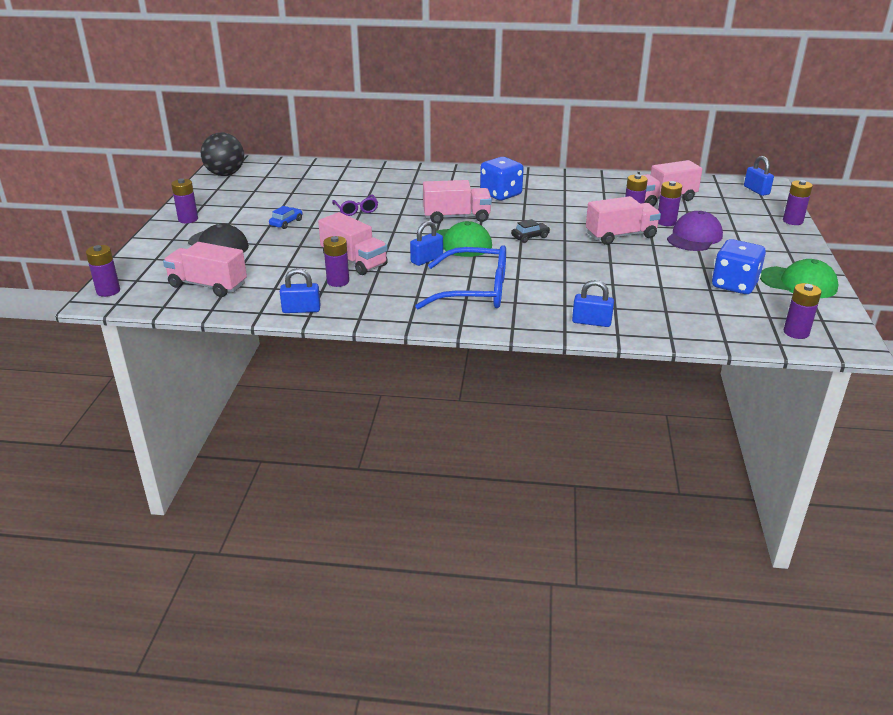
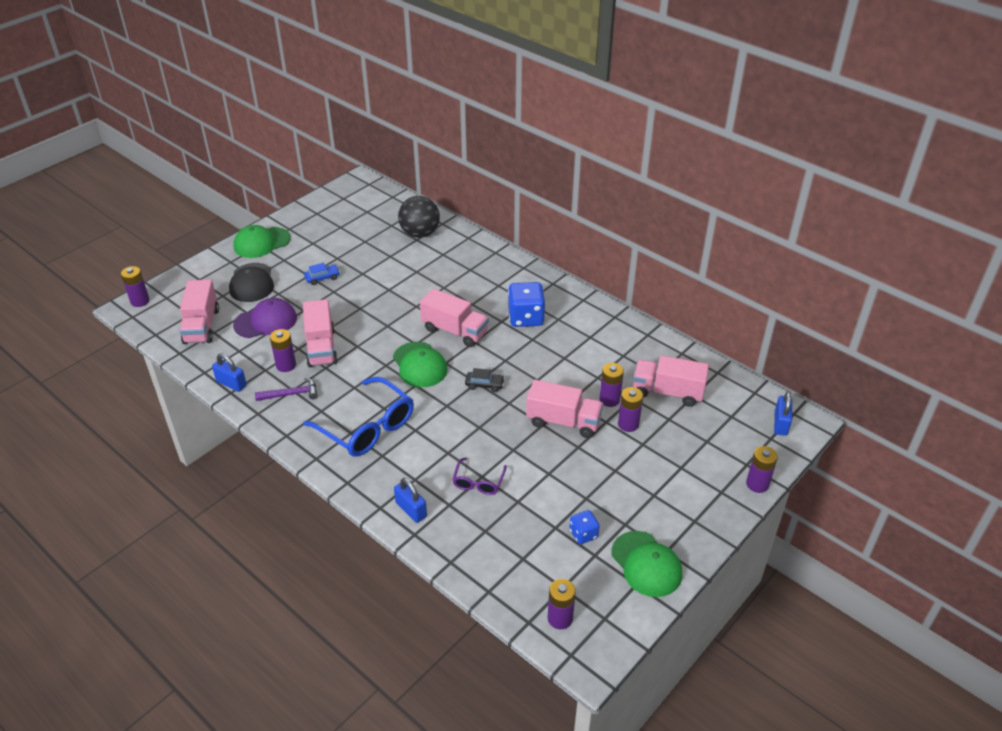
camera: 35 degrees right, 10 degrees up
pink truck [163,242,247,297] -> pink truck turned 150 degrees counterclockwise [179,279,219,344]
purple battery [171,178,198,223] -> green cap [233,225,291,258]
black ball [201,132,244,176] -> black ball moved to [398,196,440,238]
purple glasses [332,194,378,216] -> purple glasses moved to [452,457,507,495]
blue padlock [410,221,443,266] -> none
purple cap [667,211,723,251] -> purple cap moved to [233,298,297,338]
blue dice [712,239,766,294] -> blue dice [569,510,600,544], size x0.55
none -> purple hammer [255,377,318,401]

